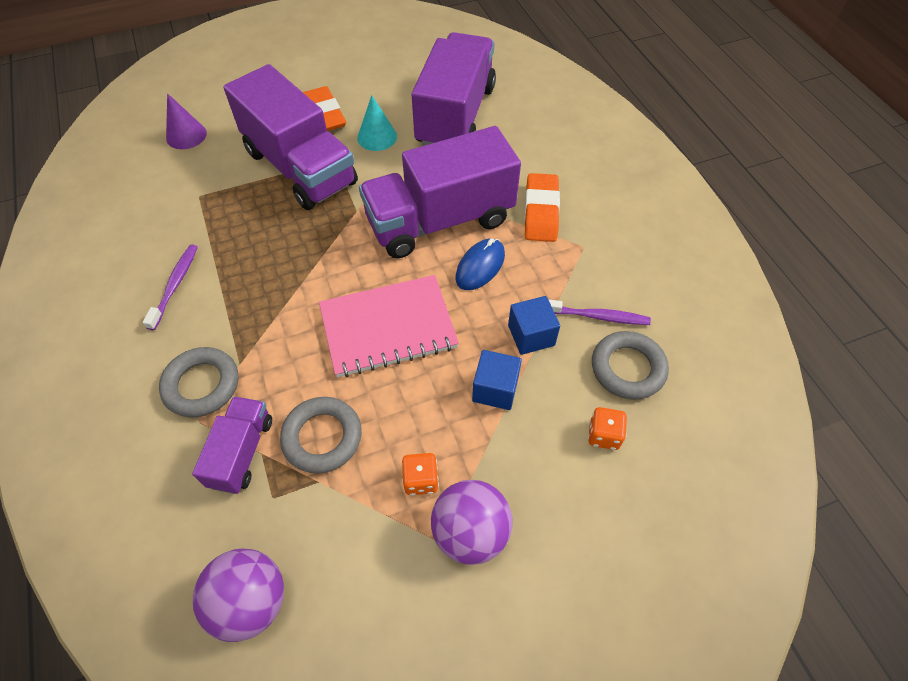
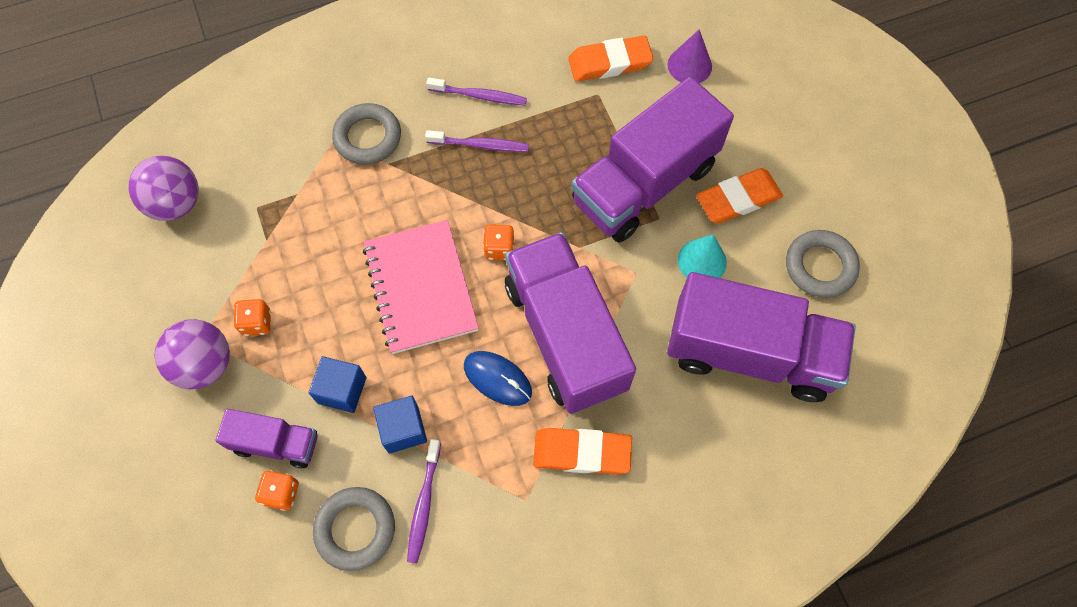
camera: 90 degrees right, 10 degrees up
purple truck [192,396,272,494] -> purple truck moved to [216,409,318,468]
grey ring [280,397,362,473] -> grey ring moved to [786,230,860,298]
none -> purple toothbrush [425,130,529,152]
none -> orange dice [483,224,515,260]
none -> orange eraser [568,35,654,82]

